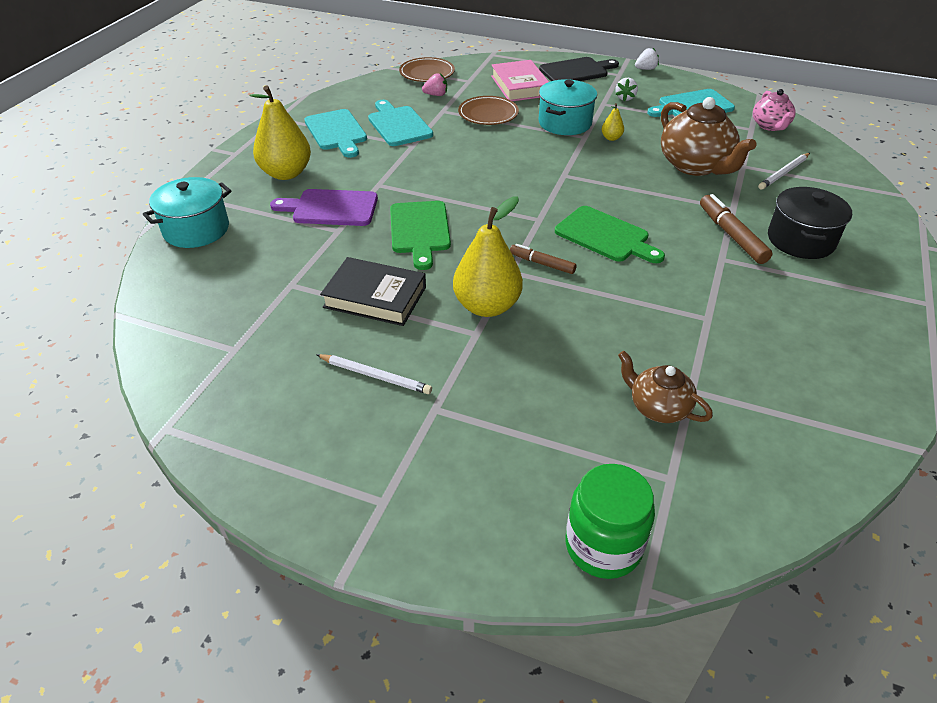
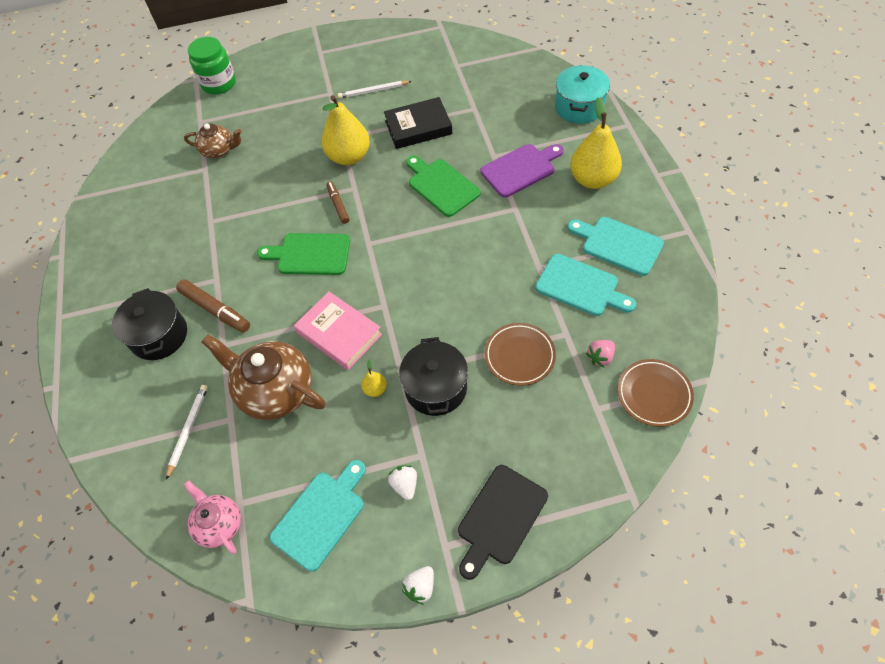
camera: 150 degrees right, 15 degrees up
pink book [491,60,549,101] -> pink book moved to [294,291,382,370]
brown marker [510,244,577,274] -> brown marker turned 105 degrees counterclockwise [327,182,350,224]
turquoise pot [539,79,597,135] -> black pot [399,337,468,416]

